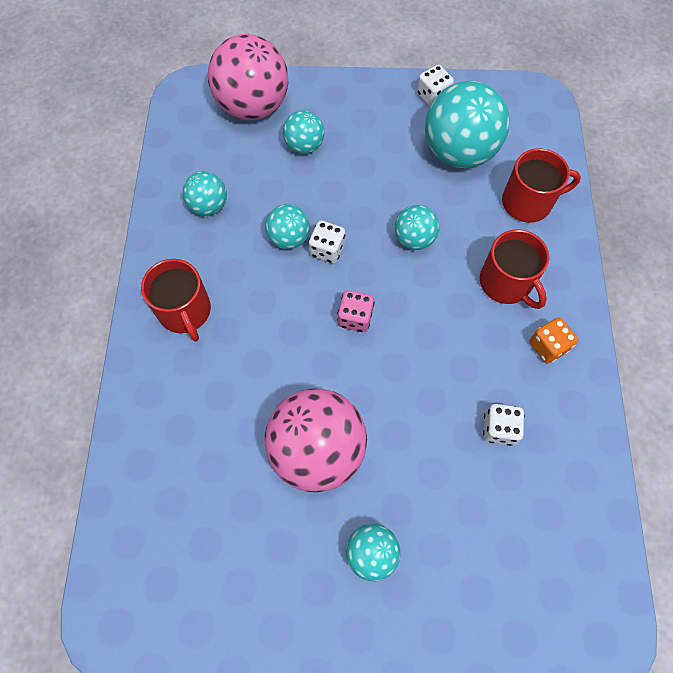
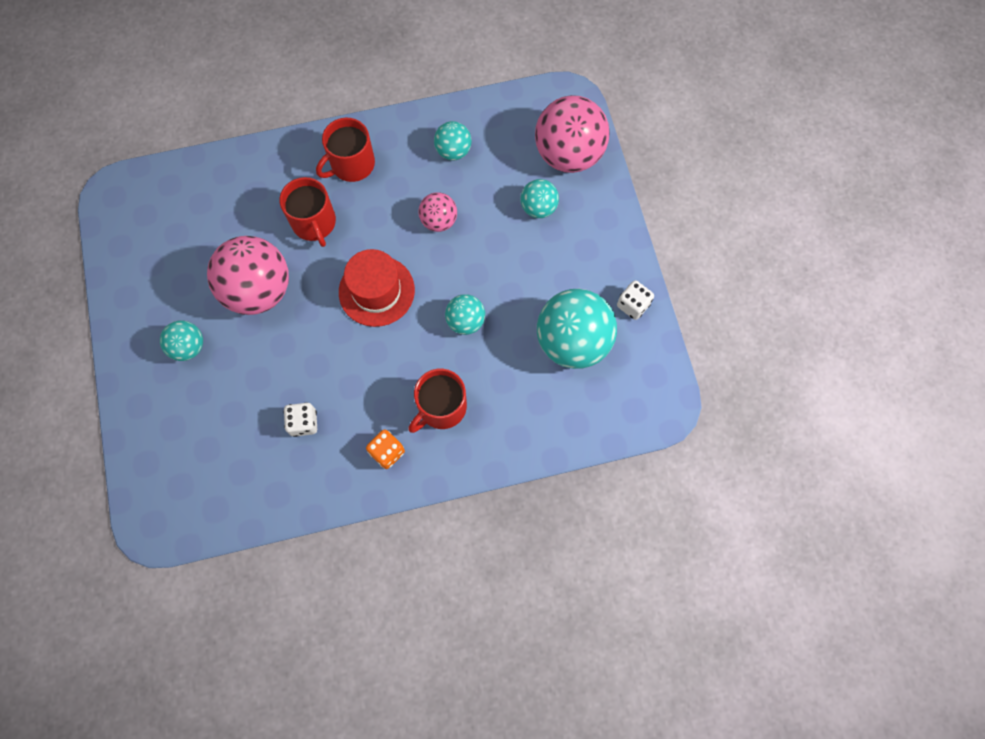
camera: 75 degrees right, 5 degrees up
turquoise ball [265,204,310,249] -> pink ball [418,192,457,232]
white dice [309,220,345,264] -> none
pink dice [337,290,375,332] -> red hat [339,249,415,327]
red mug [502,148,581,223] -> red mug moved to [280,177,336,247]

